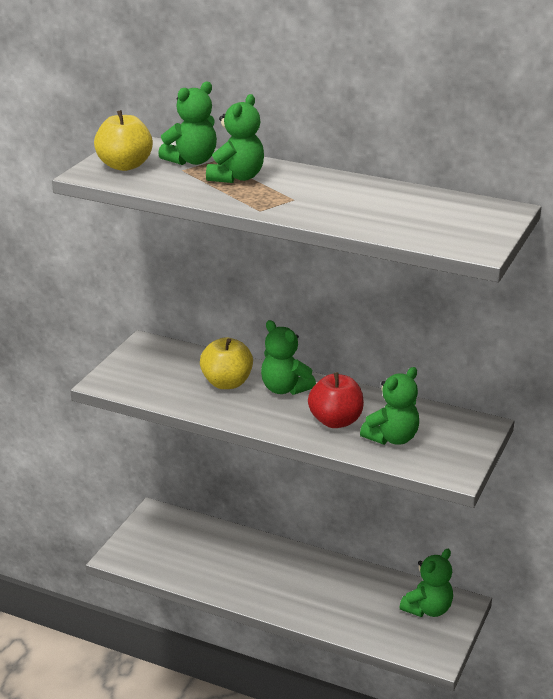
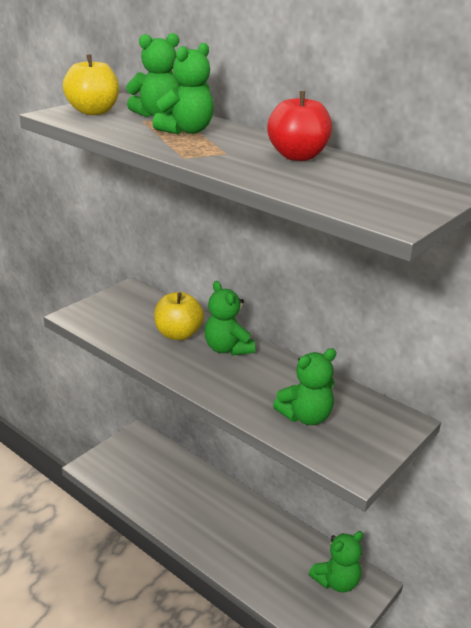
camera: 15 degrees right, 0 degrees up
red apple [308,372,364,428] -> red apple moved to [267,91,332,161]

